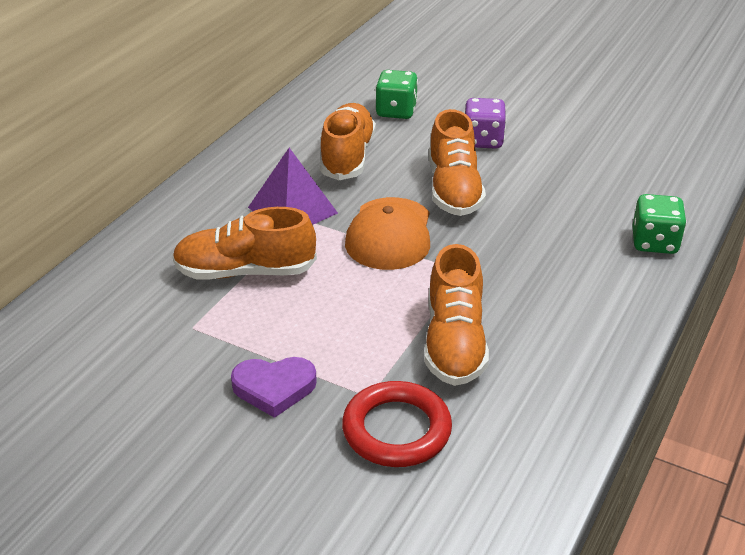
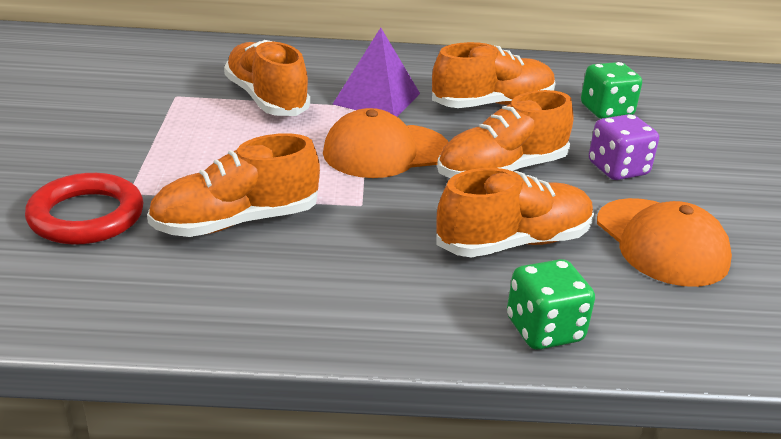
camera: 60 degrees right, 5 degrees down
purple heart [231,357,317,418] -> none
none -> orange shoe [436,168,594,257]
none -> orange cap [597,198,732,287]

